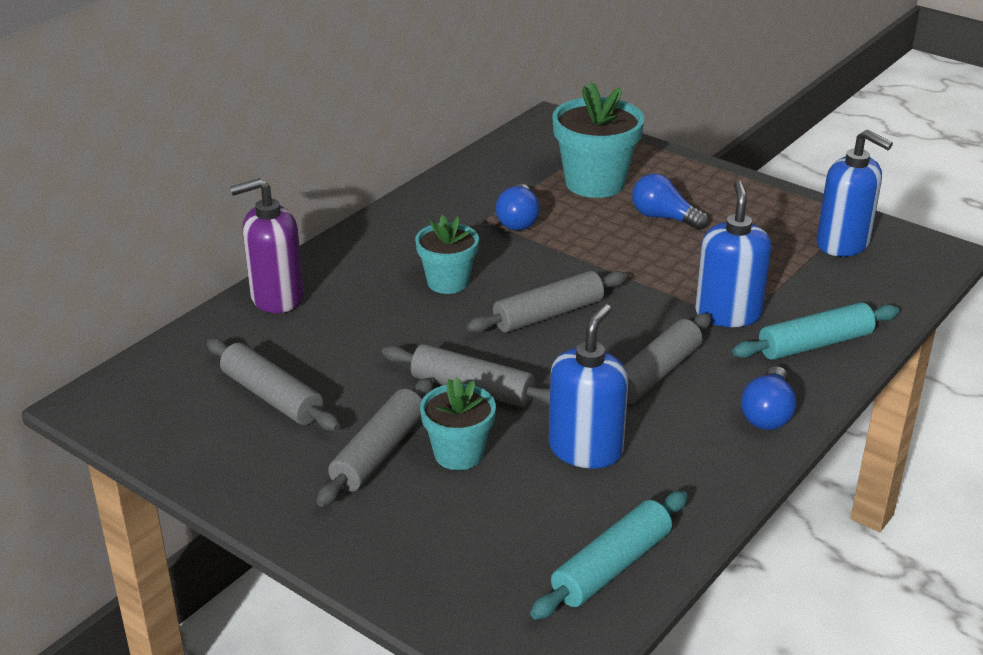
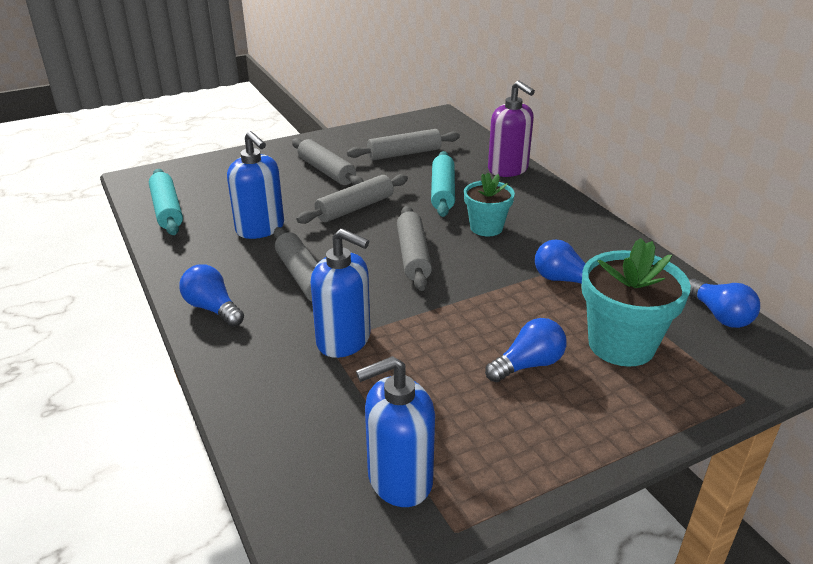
camera: 115 degrees right, 0 degrees up
purple soap dispenser [230,178,304,313] -> purple soap dispenser turned 135 degrees clockwise [488,81,535,177]
turquoise flower pot [420,378,496,470] -> none
turquoise rolling pin [732,302,899,360] -> turquoise rolling pin moved to [431,151,455,217]
none -> blue light bulb [689,279,760,328]

